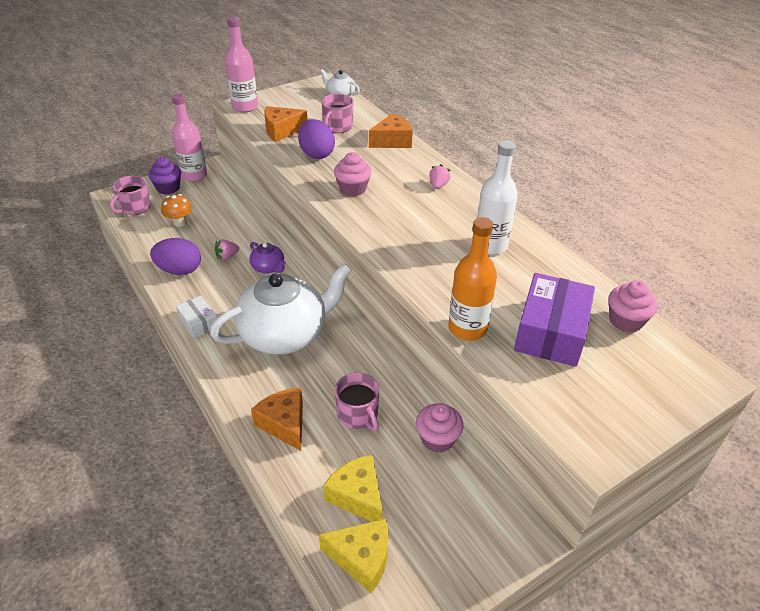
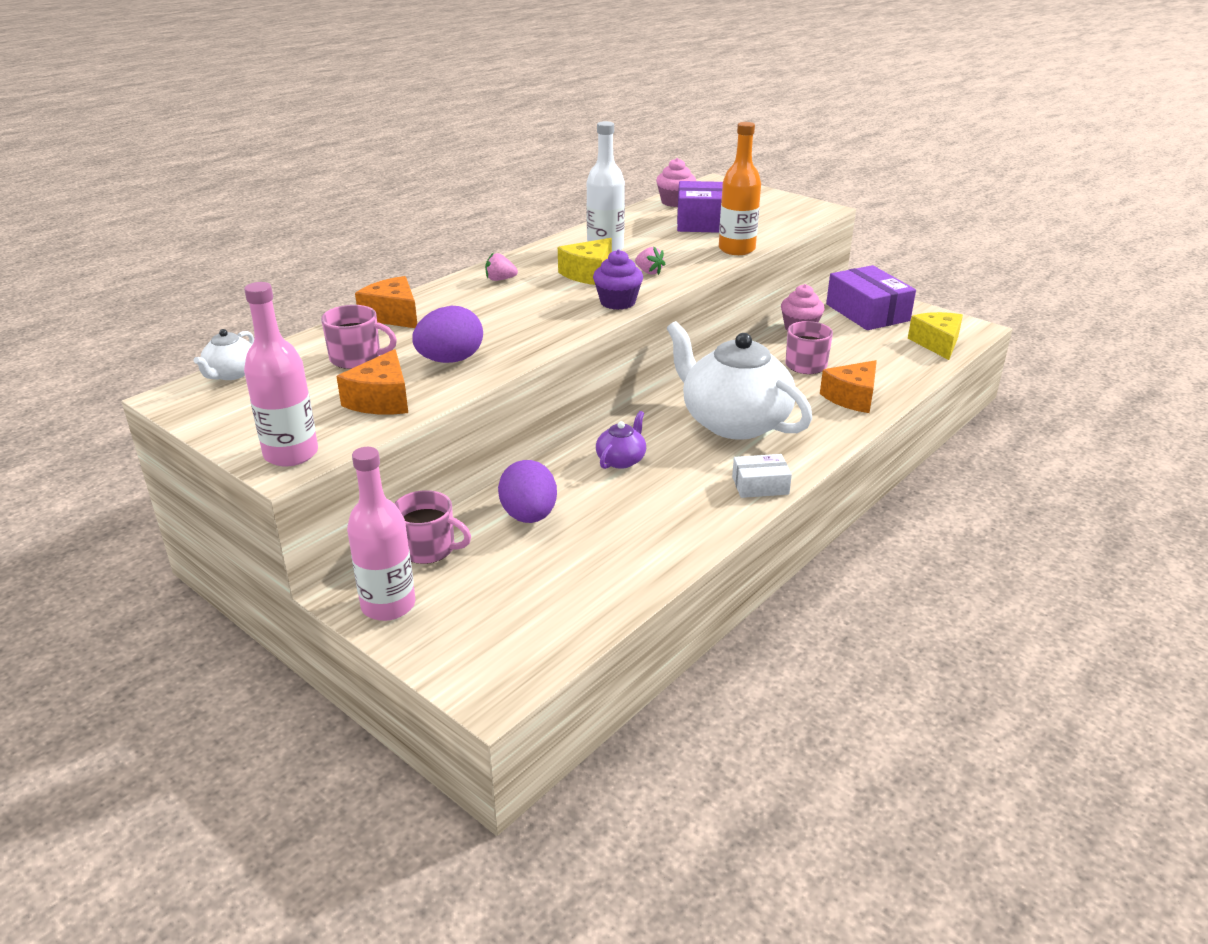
camera: 105 degrees left, 10 degrees down
pink mug [110,176,151,215] -> pink mug moved to [394,490,471,564]
purple cupcake [148,157,181,194] -> purple cupcake moved to [593,249,643,310]
purple egg [150,238,201,275] -> purple egg moved to [498,460,557,523]
orange mushroom [161,194,192,227] -> none
white box [176,296,217,338] -> white box turned 45 degrees clockwise [732,454,792,498]
pink strawberry [215,239,239,260] -> pink strawberry moved to [635,247,666,275]
orange cheese [264,106,307,142] -> orange cheese turned 45 degrees clockwise [336,349,408,414]
yellow cheese [323,455,383,522] -> yellow cheese moved to [558,238,612,285]
pink cupcake [334,152,372,196] -> none
none -> purple box [826,265,916,330]

